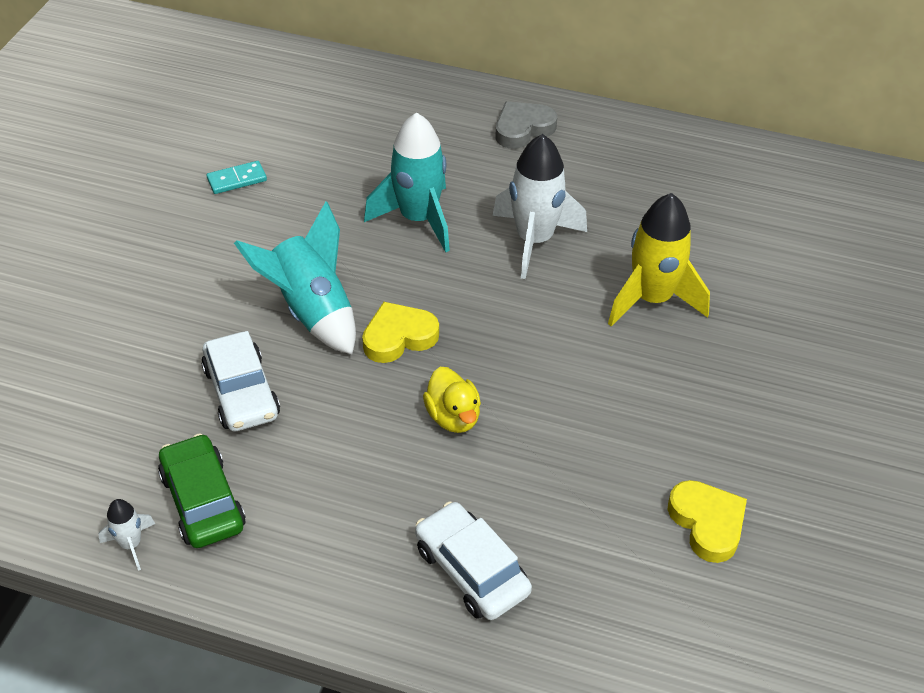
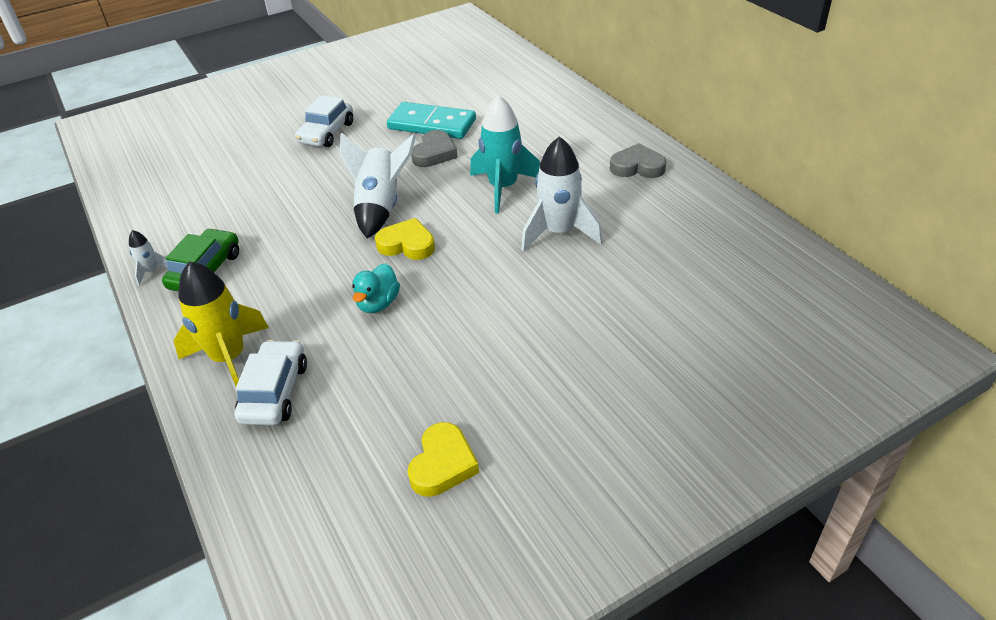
camera: 45 degrees right, 5 degrees down
white car [201,331,280,432] -> white car moved to [295,95,353,147]
turquoise domino [207,161,267,194] -> turquoise domino [387,102,476,139], size x2.09
turquoise rocket [234,201,356,354] -> white rocket [340,132,416,239]
yellow duck [423,367,481,433] -> turquoise duck [352,263,400,313]
yellow rocket [608,193,710,327] -> yellow rocket moved to [173,261,269,386]
none -> grey heart [411,130,458,167]

